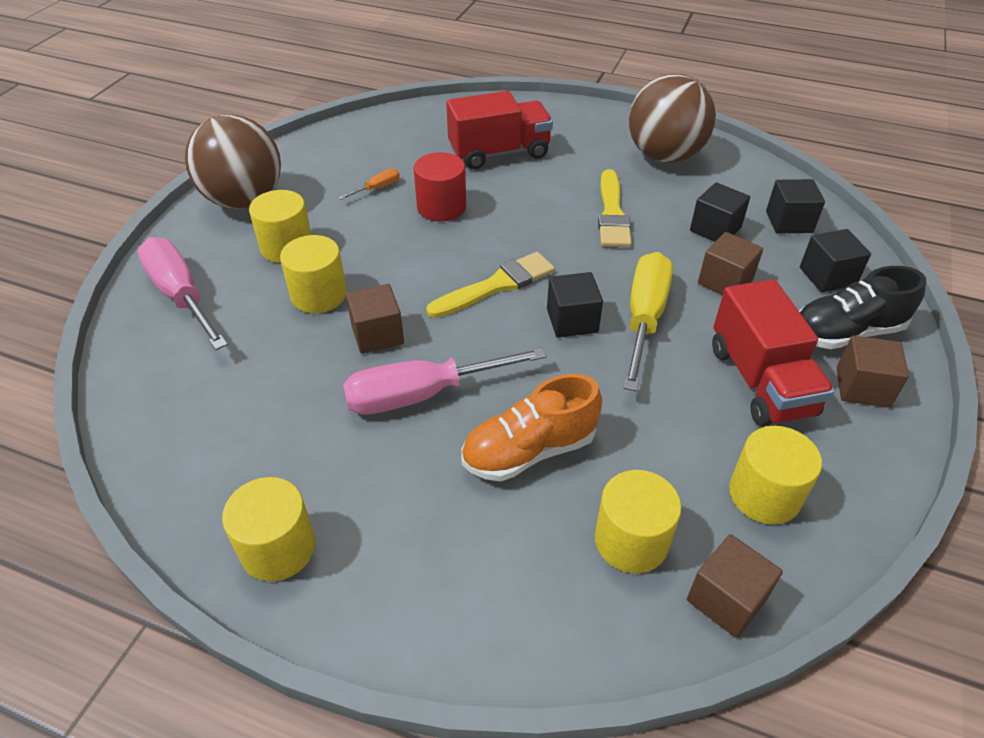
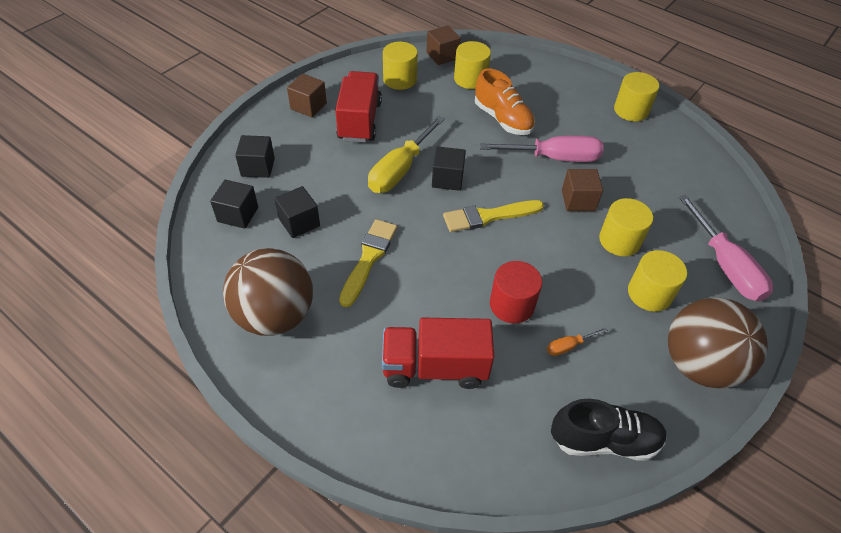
camera: 165 degrees left, 5 degrees up
orange shoe [461,374,602,482] -> orange shoe turned 60 degrees clockwise [475,69,535,135]
brown cube [698,232,763,295] -> none
black shoe [799,266,926,349] -> black shoe moved to [551,399,667,461]

